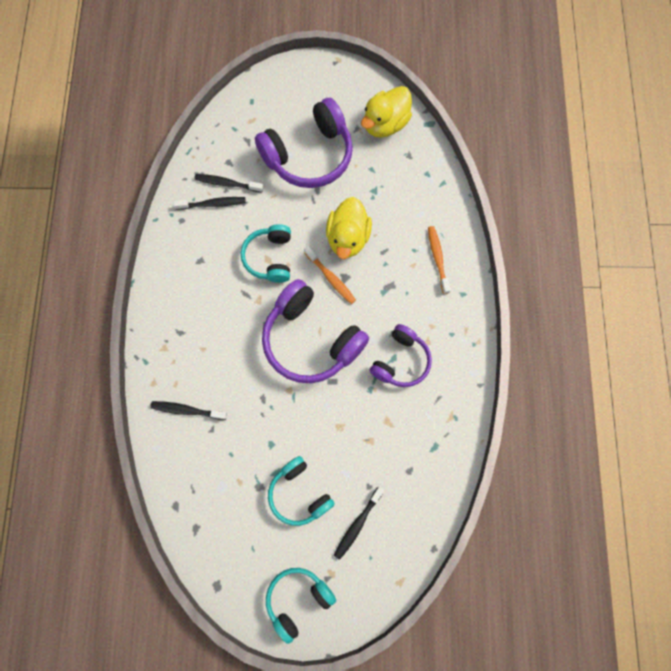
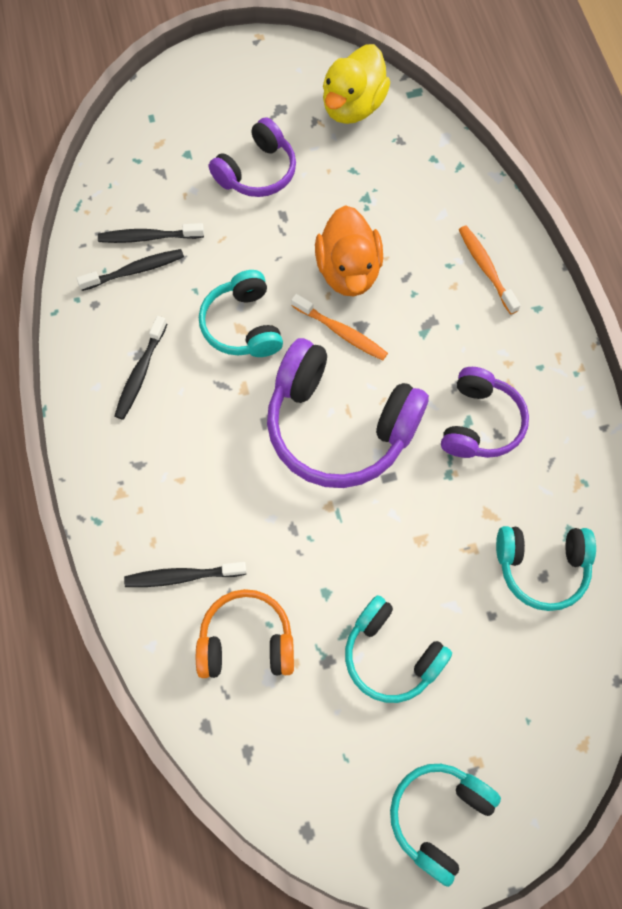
camera: 15 degrees left, 5 degrees down
purple headphones [255,98,353,188] -> purple headphones [209,117,296,197], size x0.60
yellow duck [326,197,372,259] -> orange duck [315,205,383,297]
black toothbrush [334,487,384,560] -> black toothbrush moved to [114,316,167,420]
none -> orange headphones [196,589,294,678]
none -> turquoise headphones [496,526,596,611]

